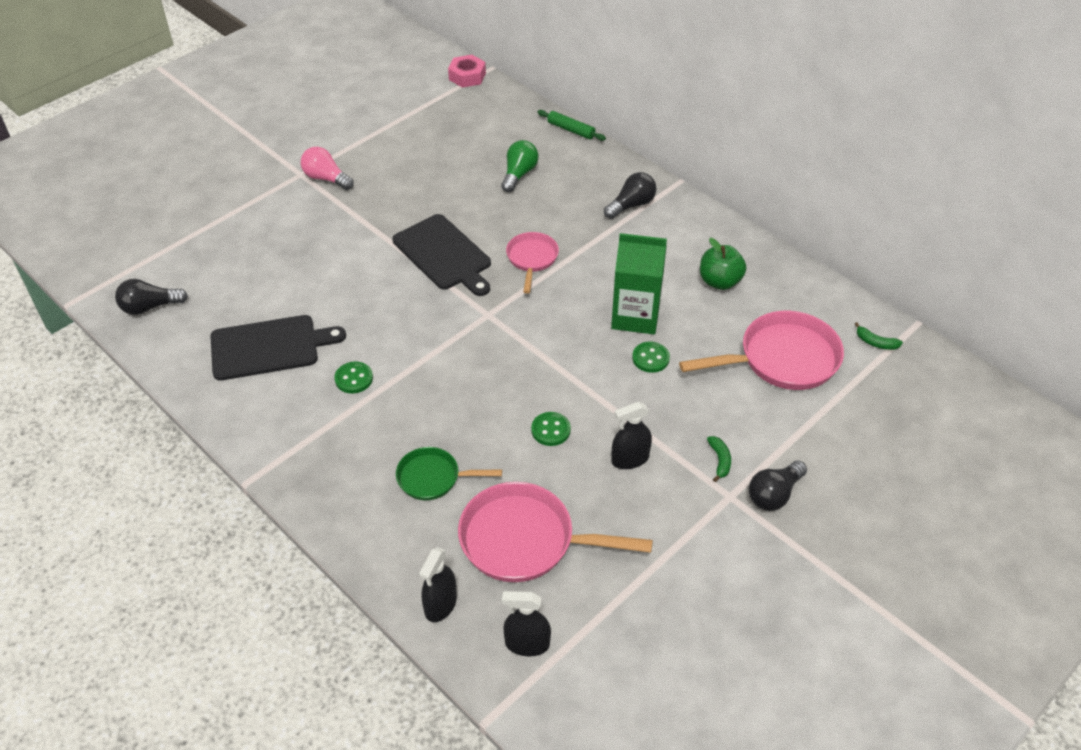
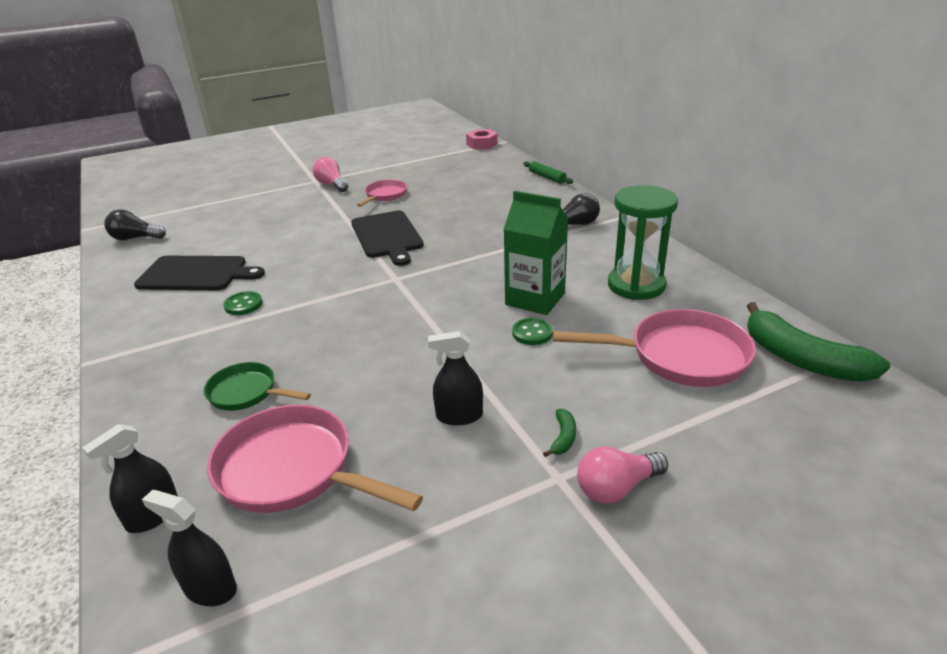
camera: 20 degrees right, 15 degrees down
green light bulb [501,140,539,192] -> none
pink pan [506,232,559,293] -> pink pan moved to [357,180,407,207]
green button [531,412,571,446] -> none
green apple [700,238,746,290] -> green hourglass [608,185,678,300]
black light bulb [749,461,807,511] -> pink light bulb [577,446,668,504]
green banana [855,322,903,350] -> green banana [747,302,890,381], size x2.46

